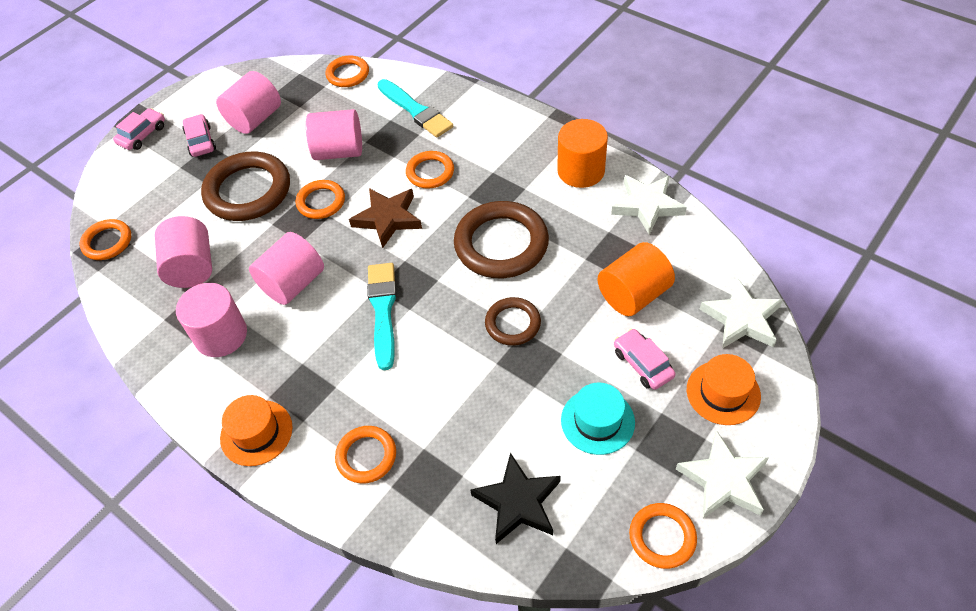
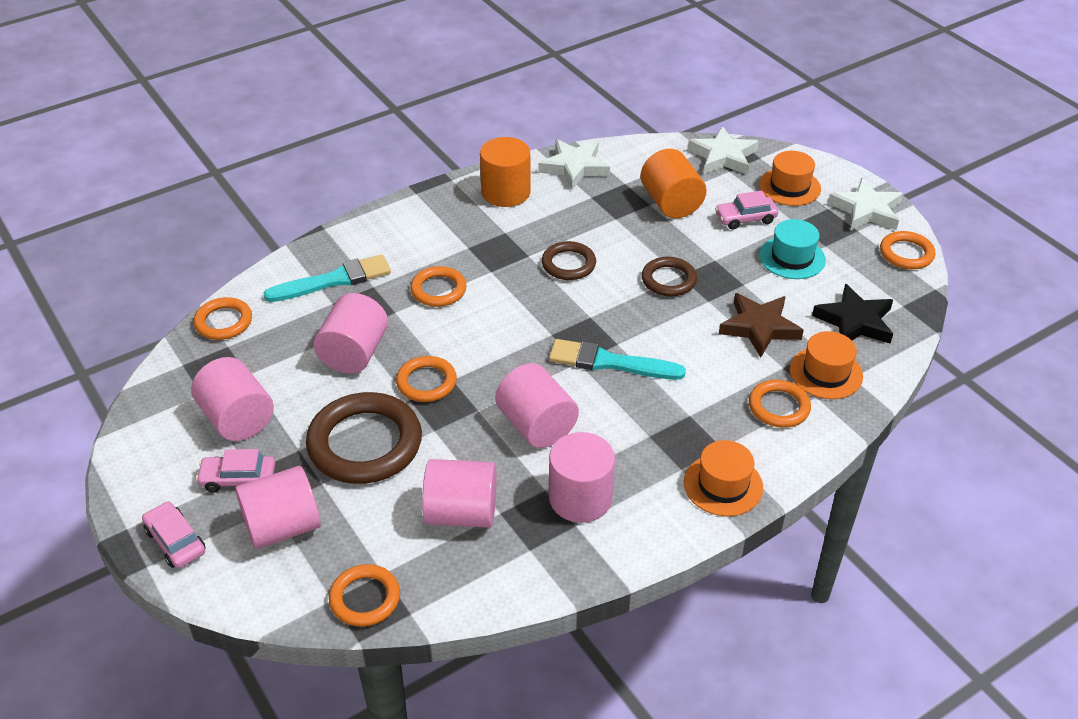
camera: 75 degrees left, 10 degrees down
brown star [349,188,422,248] -> brown star moved to [719,293,804,357]
brown ring [454,201,549,278] -> brown ring [542,241,596,280], size x0.55
none -> pink cylinder [235,466,321,549]
none -> orange hat [789,331,863,399]

